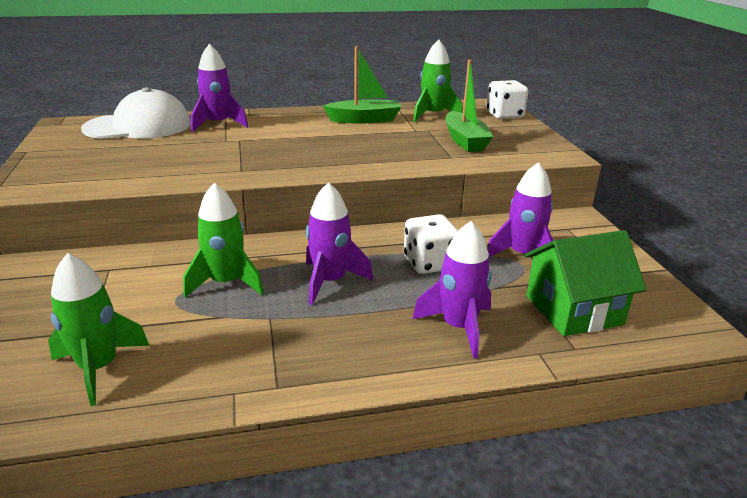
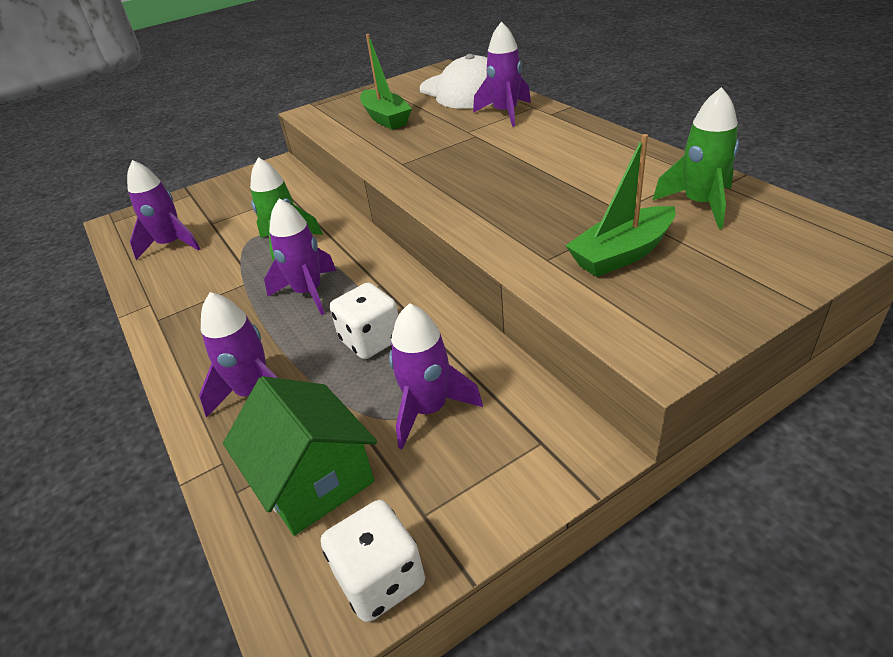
camera: 75 degrees right, 10 degrees up
green rocket [48,253,150,406] -> purple rocket [127,160,200,260]
green boat [323,46,401,124] -> green boat moved to [360,34,412,130]
white dice [486,80,528,119] -> white dice moved to [321,500,425,622]

